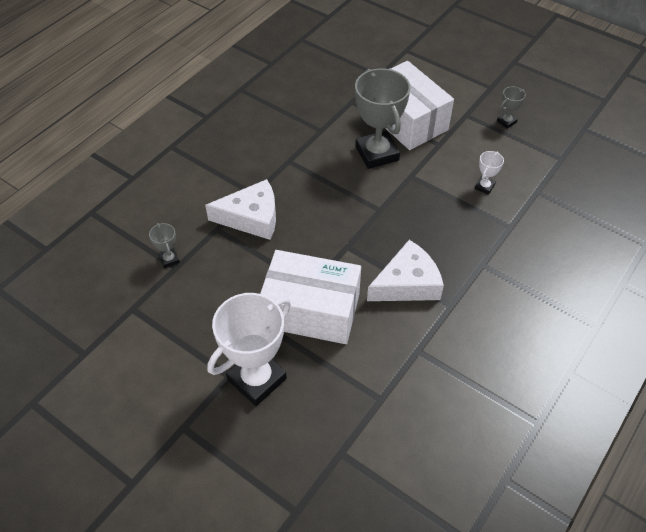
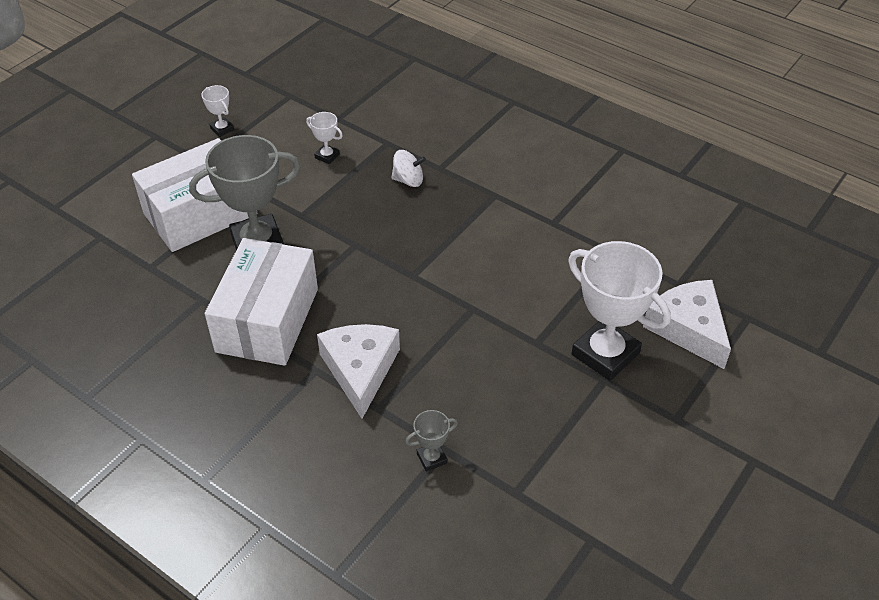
camera: 90 degrees left, 5 degrees down
white box [260,250,361,344] -> white box moved to [205,238,318,366]
white cheese [367,240,444,301] -> white cheese moved to [643,280,731,369]
grey trophy [497,86,526,129] -> white trophy [202,85,234,137]
none -> white spinning top [391,150,426,187]

